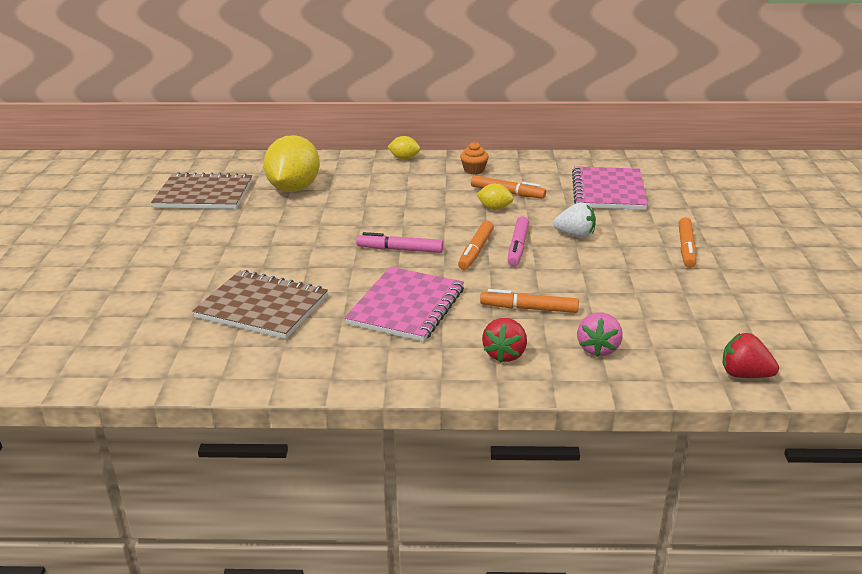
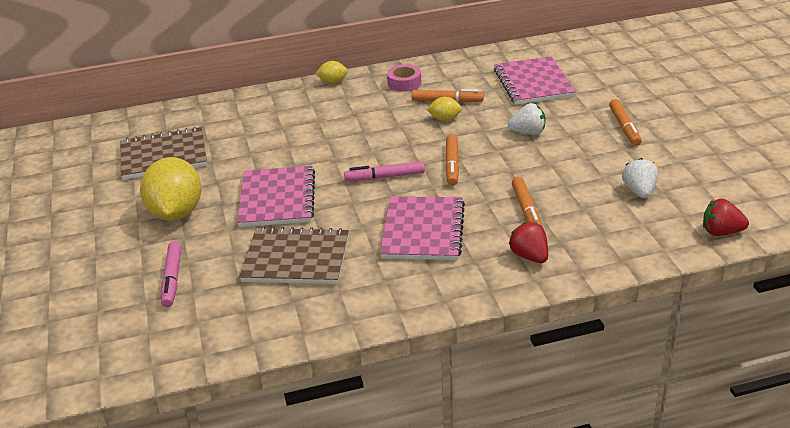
camera: 15 degrees left, 5 degrees up
yellow lemon [263,135,320,192] -> yellow lemon moved to [140,157,202,220]
orange cupcake [460,142,489,174] -> pink tape [387,64,421,92]
orange marker [480,289,579,313] -> orange marker turned 90 degrees counterclockwise [512,177,542,226]
red strawberry [482,318,527,363] -> red strawberry turned 150 degrees clockwise [509,222,548,263]
pink marker [508,216,529,266] -> pink marker moved to [161,241,182,307]
pink strawberry [577,312,623,357] -> none
none -> pink notebook [237,166,315,227]
none -> white strawberry [622,158,658,198]

